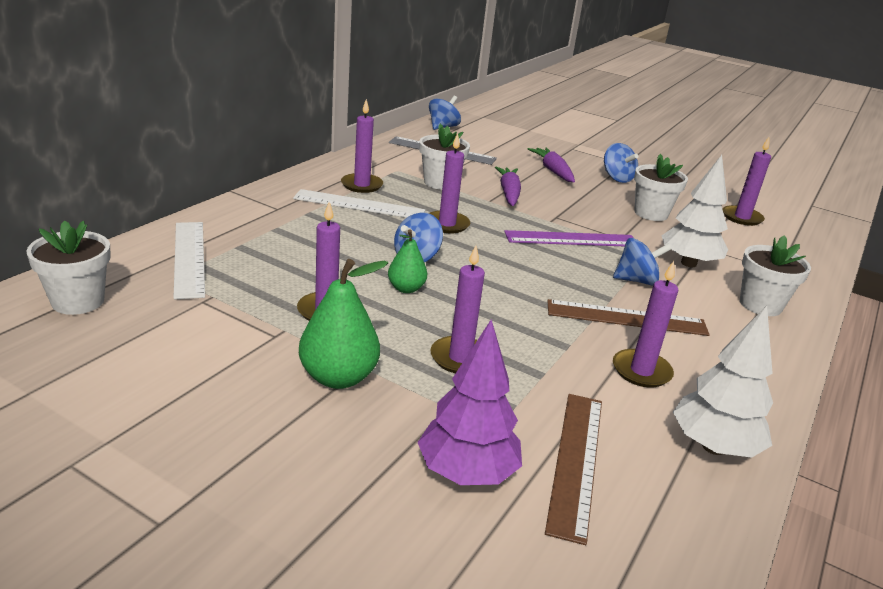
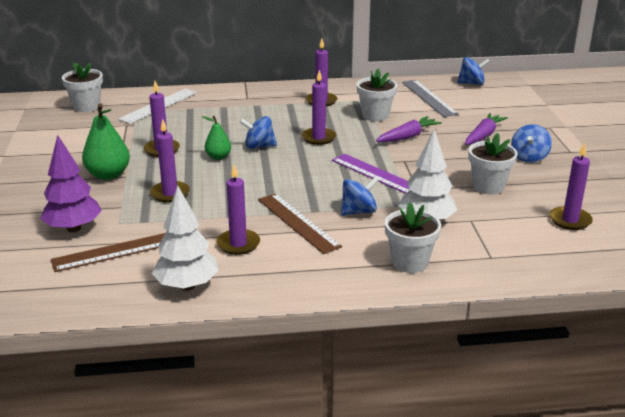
camera: 55 degrees right, 0 degrees up
white ruler [293,189,425,218] -> none
blue spinning top [613,238,671,286] -> blue spinning top turned 75 degrees counterclockwise [341,176,379,215]

